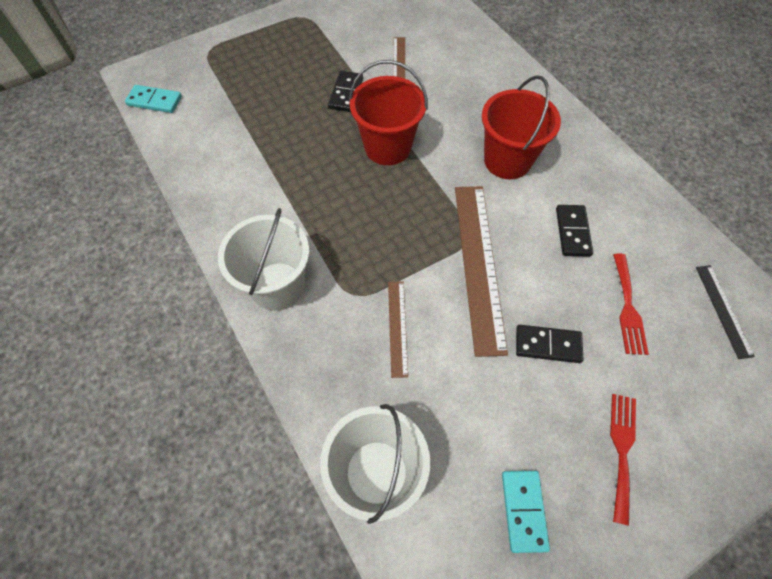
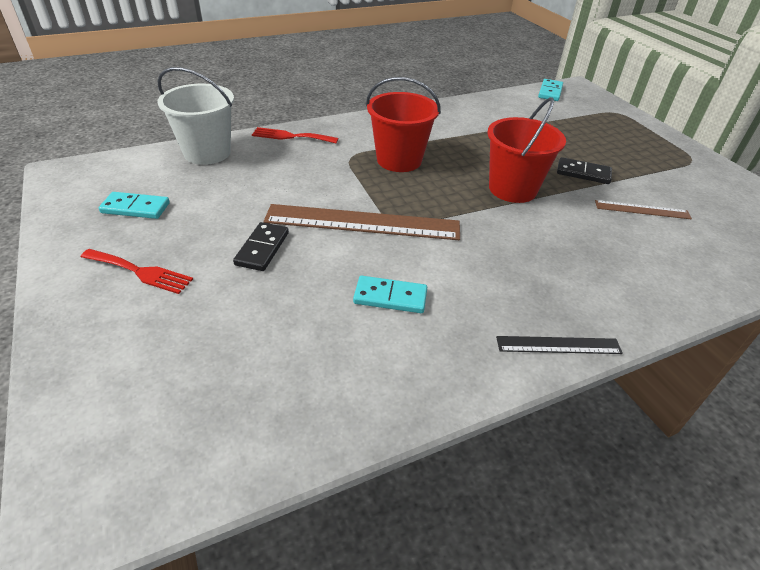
camera: 95 degrees right, 20 degrees down
white bucket [218,208,310,311] -> none
brown ruler [388,281,408,378] -> none
red bucket [482,75,561,179] -> red bucket moved to [366,77,441,172]
black domino [556,205,593,257] -> turquoise domino [353,276,427,313]
red fork [613,254,649,355] -> red fork moved to [252,127,339,143]
black ruler [696,265,755,359] -> black ruler moved to [496,336,623,354]

